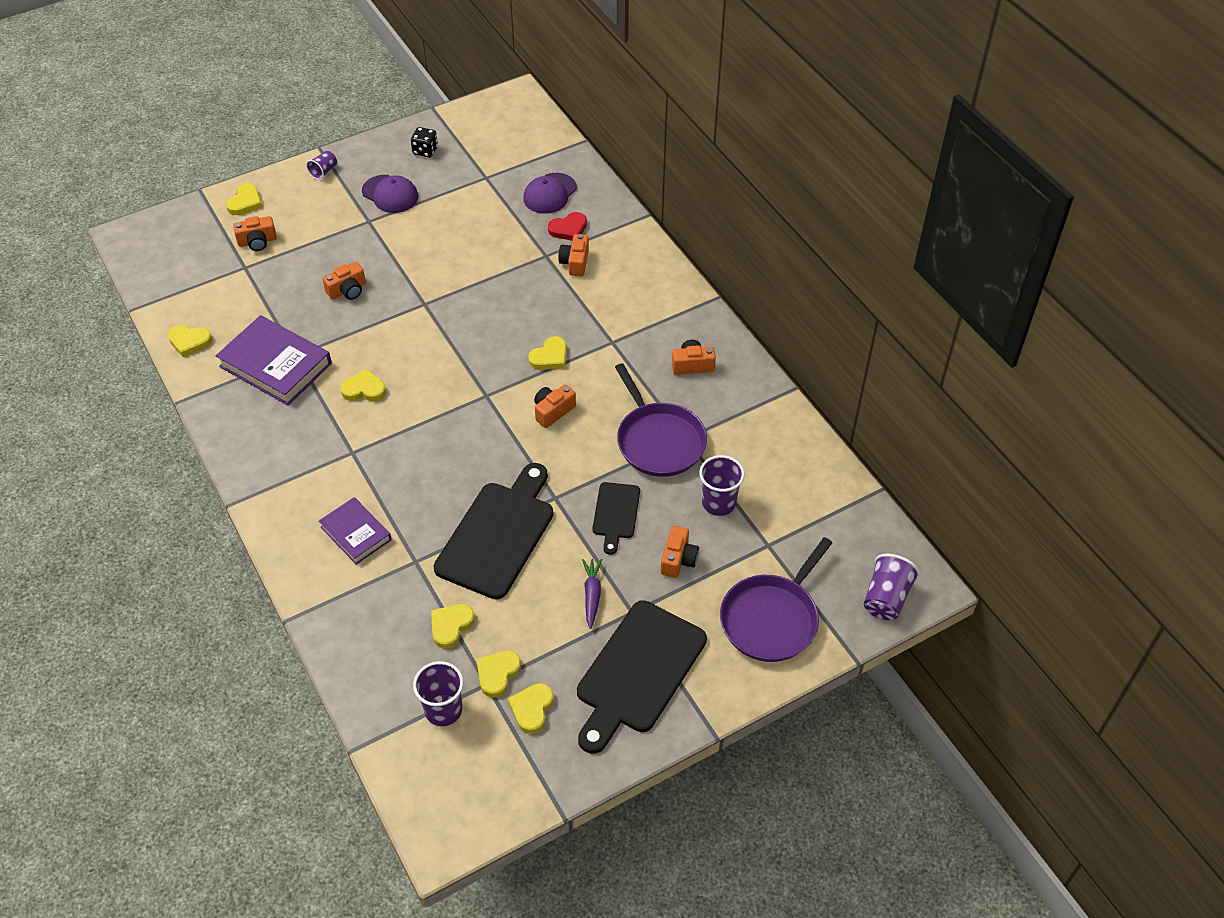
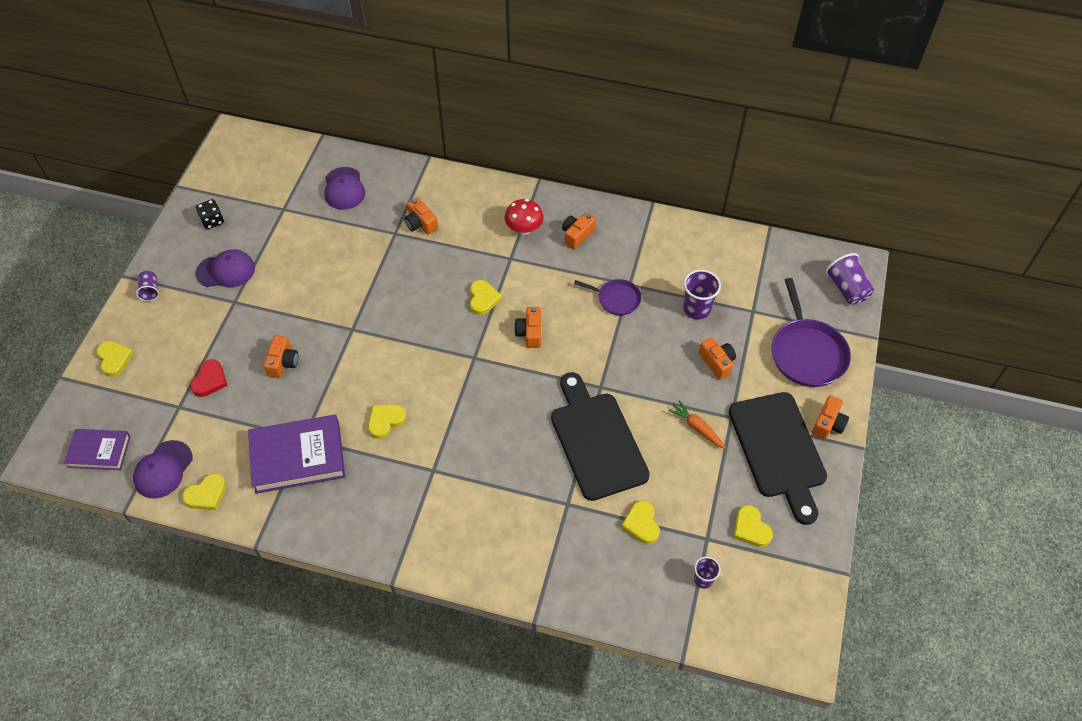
camera: 45 degrees left, 5 degrees up
orange camera [233,216,277,251] -> orange camera moved to [812,395,849,439]
purple book [319,497,392,564] -> purple book moved to [64,429,131,470]
purple cup [413,661,463,726] -> purple cup [694,557,721,589], size x0.61
yellow heart [476,650,521,698] -> none
red heart [548,212,587,241] -> red heart moved to [190,359,228,397]
purple carrot [582,559,602,629] -> orange carrot [668,400,726,449]
black cutting board [592,482,640,555] -> none
purple pan [615,363,707,477] -> purple pan [574,279,641,315], size x0.57
none -> purple cap [133,440,193,499]
none -> red mushroom [505,199,544,235]

